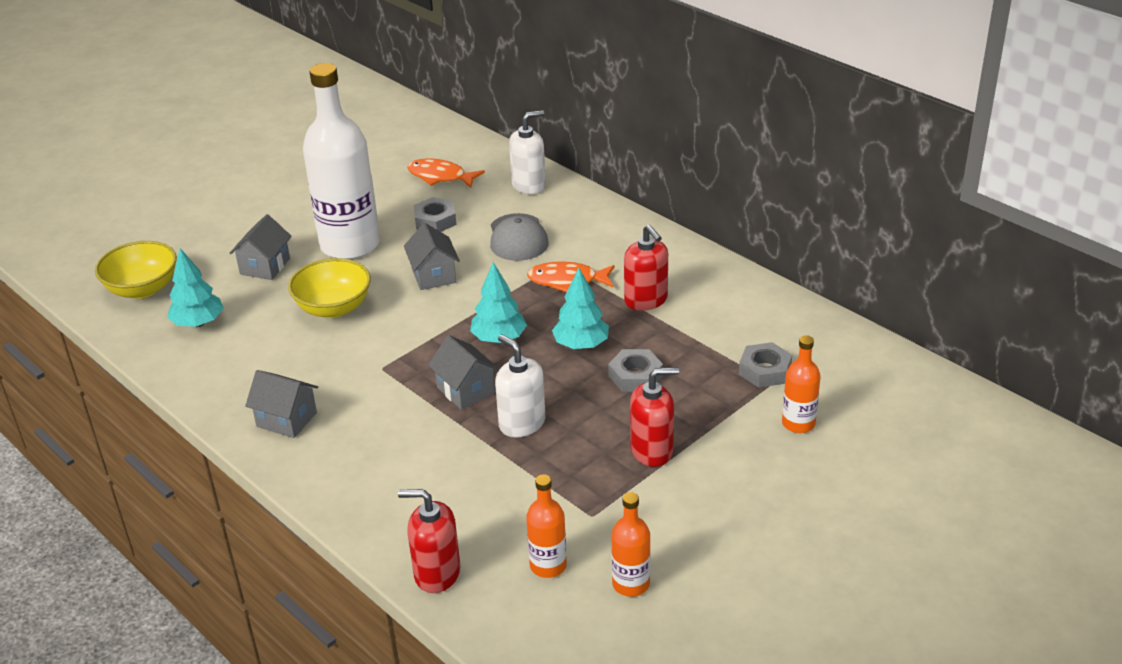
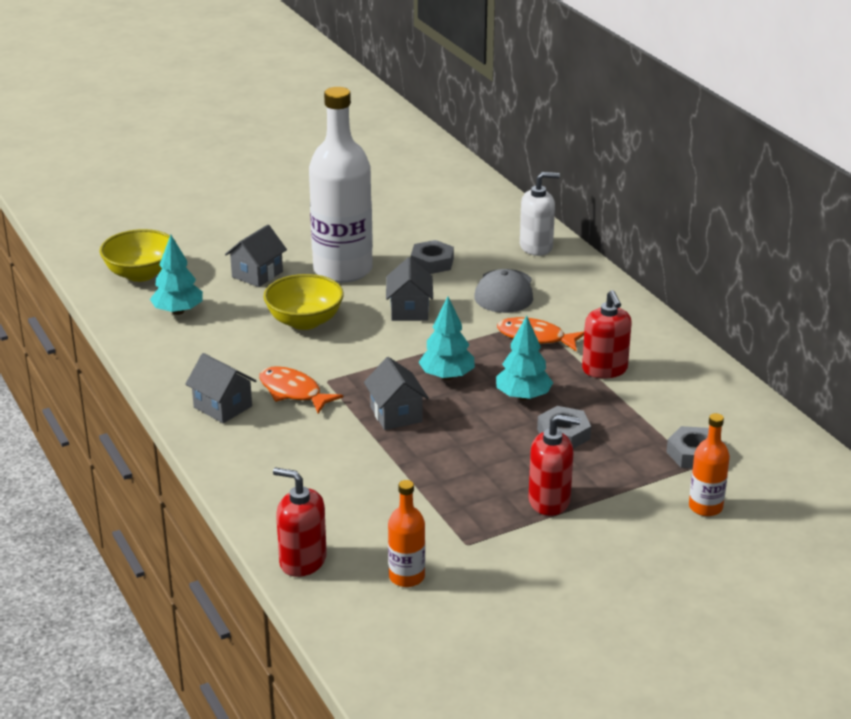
camera: 15 degrees right, 5 degrees down
orange fish [407,158,485,188] -> orange fish moved to [259,366,343,413]
white soap dispenser [495,334,546,438] -> none
orange bottle [612,492,650,597] -> none

